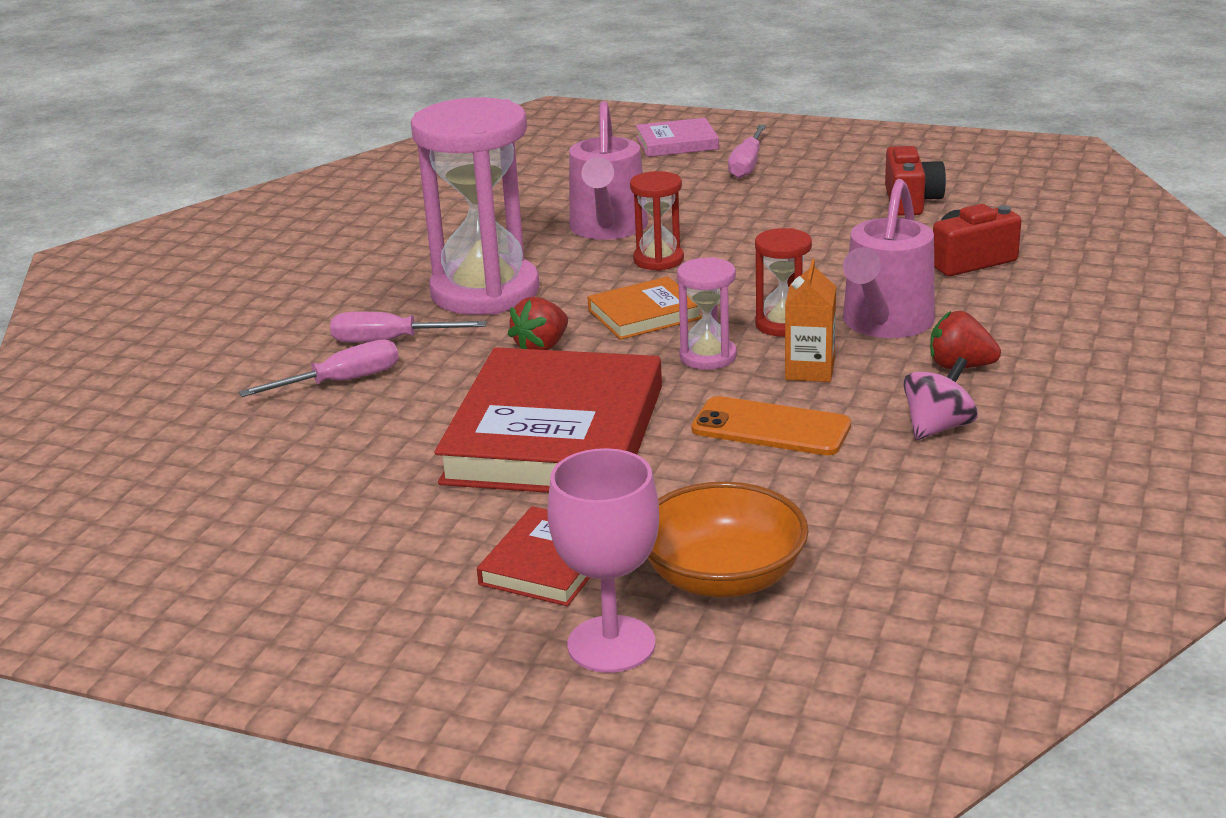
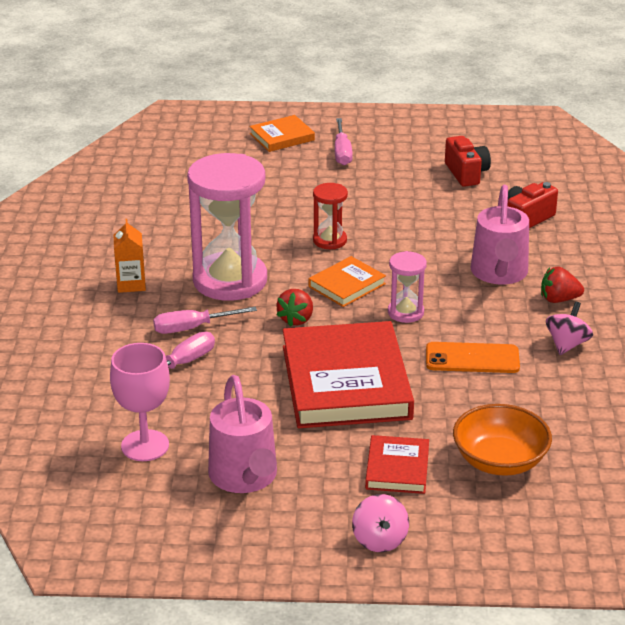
camera: 20 degrees left, 5 degrees up
pink goblet [547,448,659,673] -> pink goblet moved to [110,343,170,461]
pink watering can [569,101,648,240] -> pink watering can moved to [208,375,277,493]
pink book [636,118,719,157] -> orange book [249,115,315,152]
red hourglass [755,228,812,337] -> none
orange carton [785,259,836,382] -> orange carton moved to [114,219,146,293]
none -> pink spinning top [352,494,409,552]

